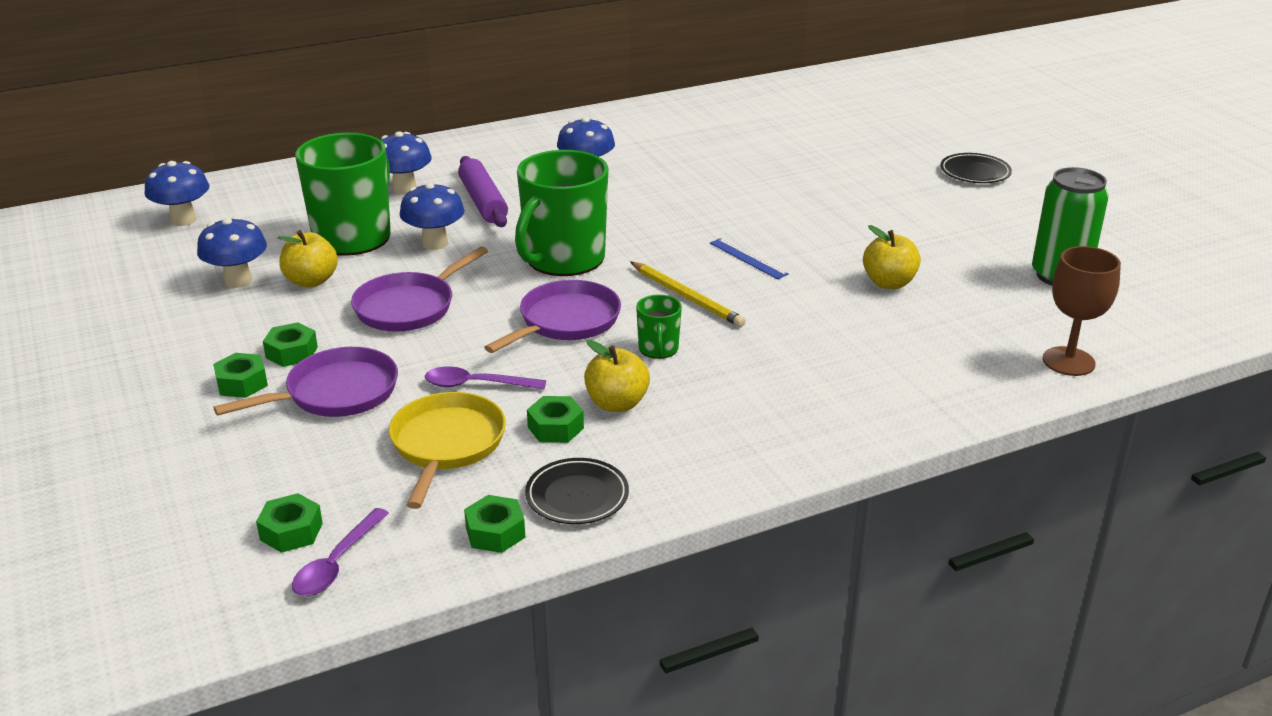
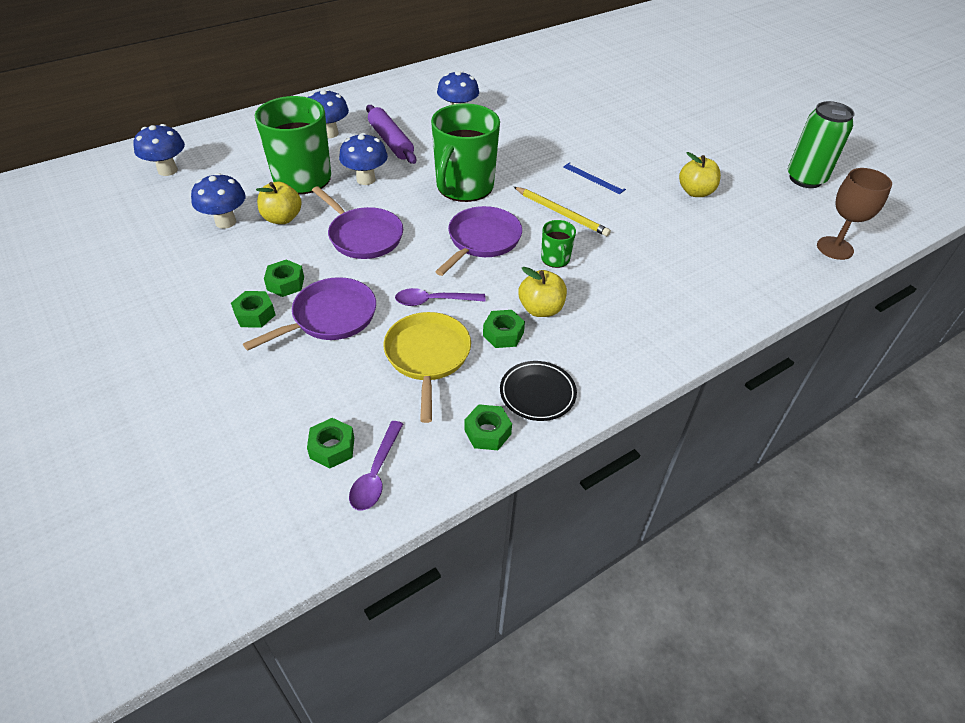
camera: 10 degrees left, 15 degrees up
purple pan [351,246,488,332] -> purple pan turned 75 degrees counterclockwise [312,186,403,259]
black plate [940,153,1012,183] -> none

